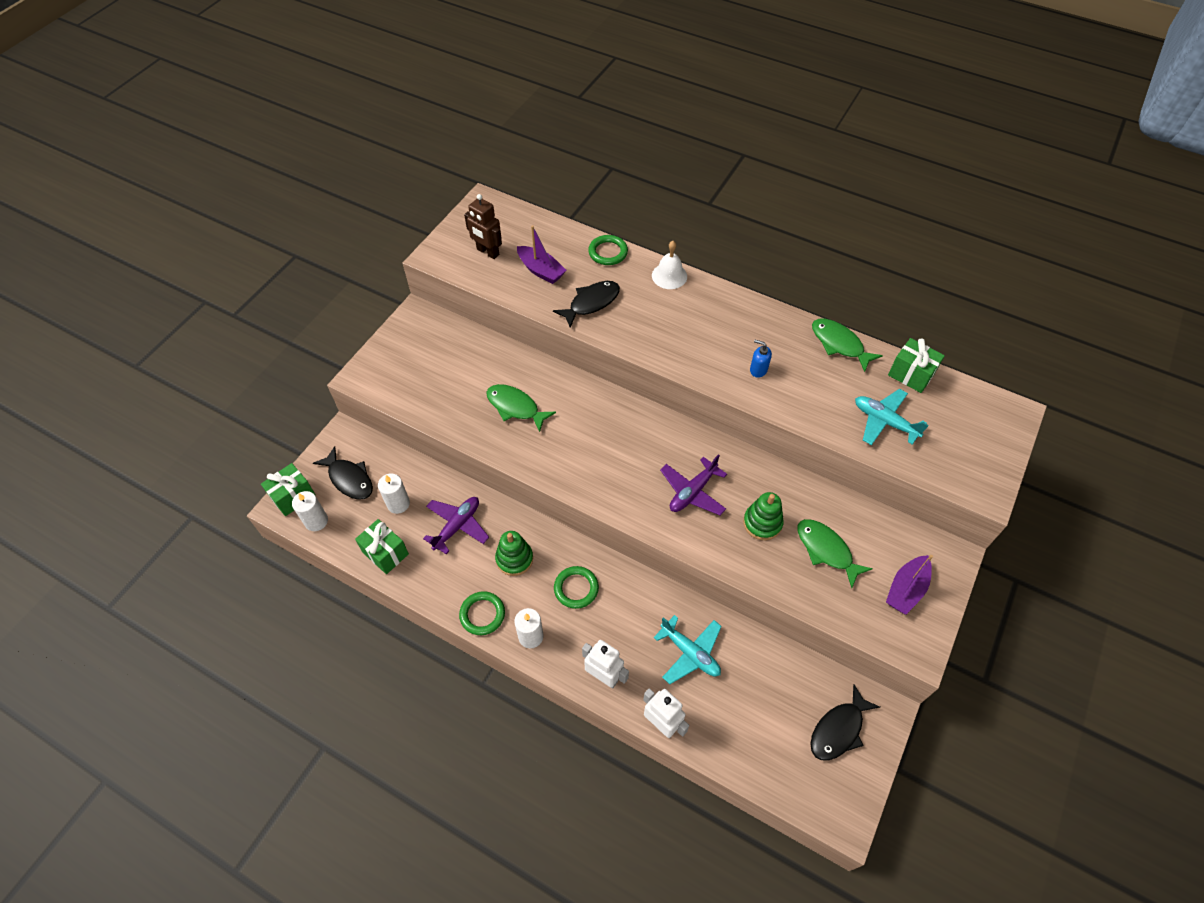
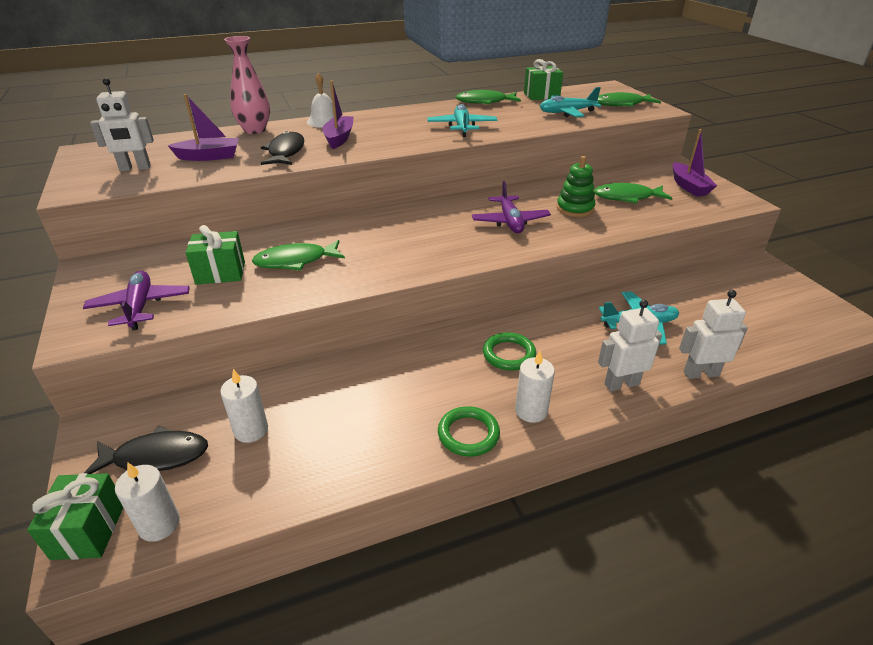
camera: 50 degrees left, 20 degrees down
green gift [355,519,409,574] -> green gift moved to [185,225,245,285]
purple plane [423,497,489,554] -> purple plane moved to [83,271,190,330]
brown robot [464,194,502,259] -> white robot [90,78,154,171]
green stacking toy [495,531,533,576] -> none
green ring [588,235,628,265] -> pink vase [224,36,270,134]
blue soap dispenser [750,340,772,378] -> turquoise plane [427,104,497,137]
black fish [810,684,880,761] -> none
none -> purple boat [322,81,353,149]
none -> green fish [597,92,661,107]

